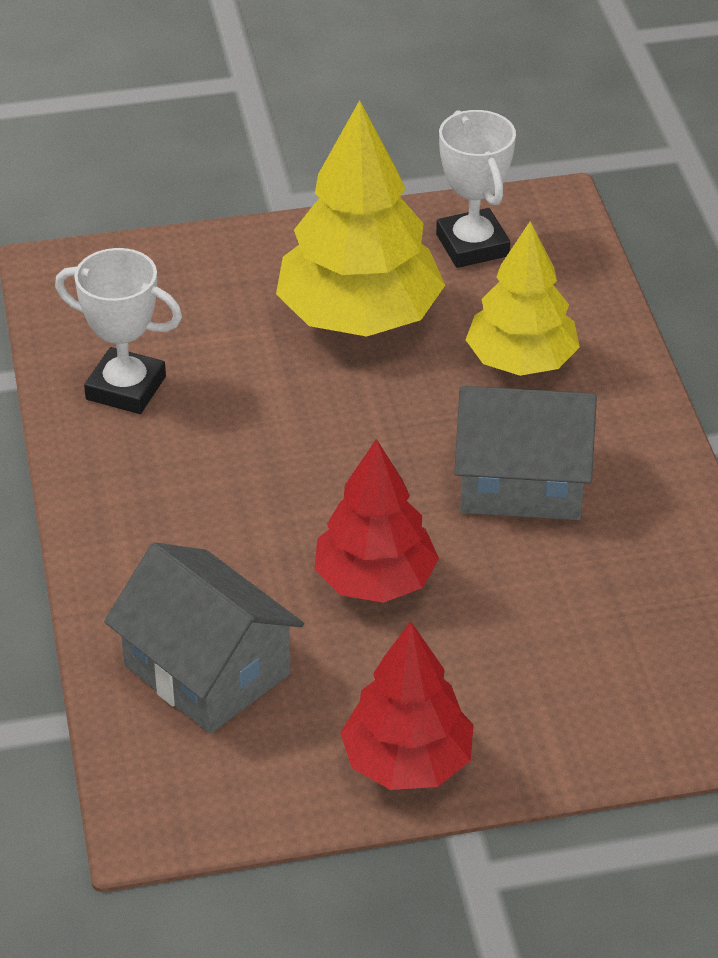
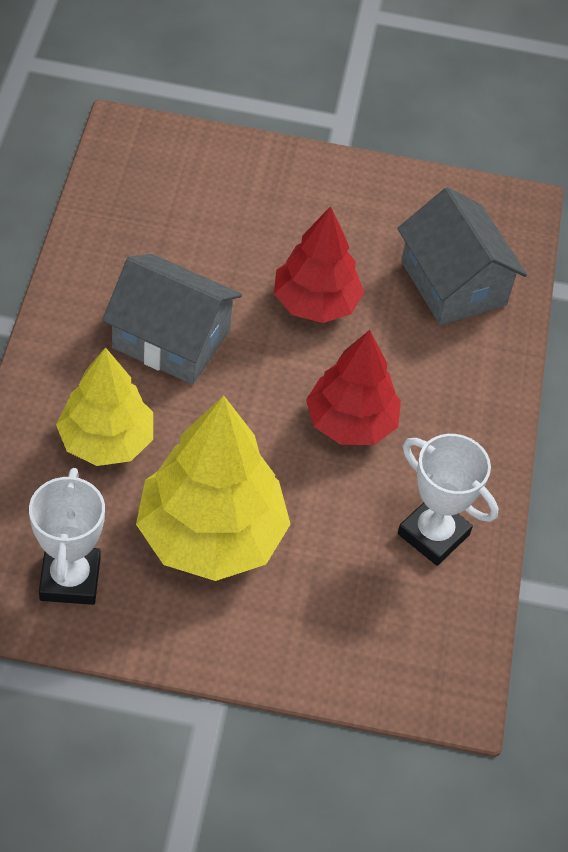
camera: 165 degrees left, 10 degrees up
red tree [340,621,474,790] -> red tree moved to [306,330,401,445]

